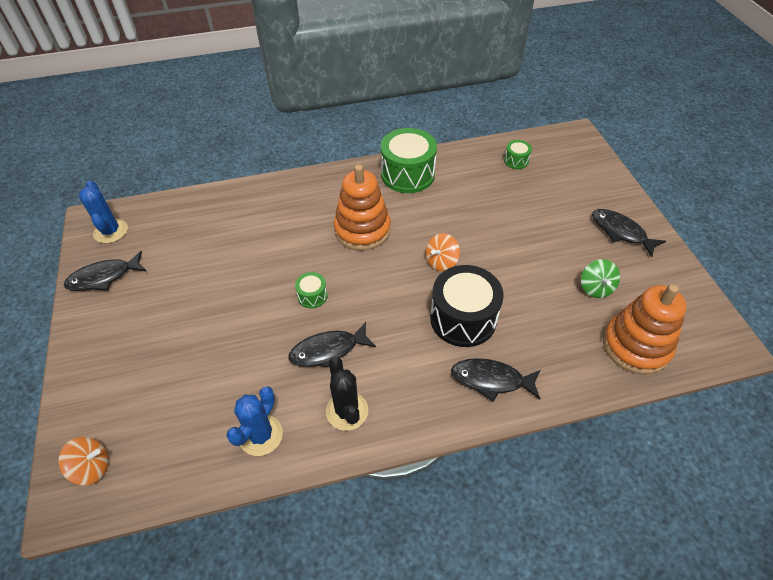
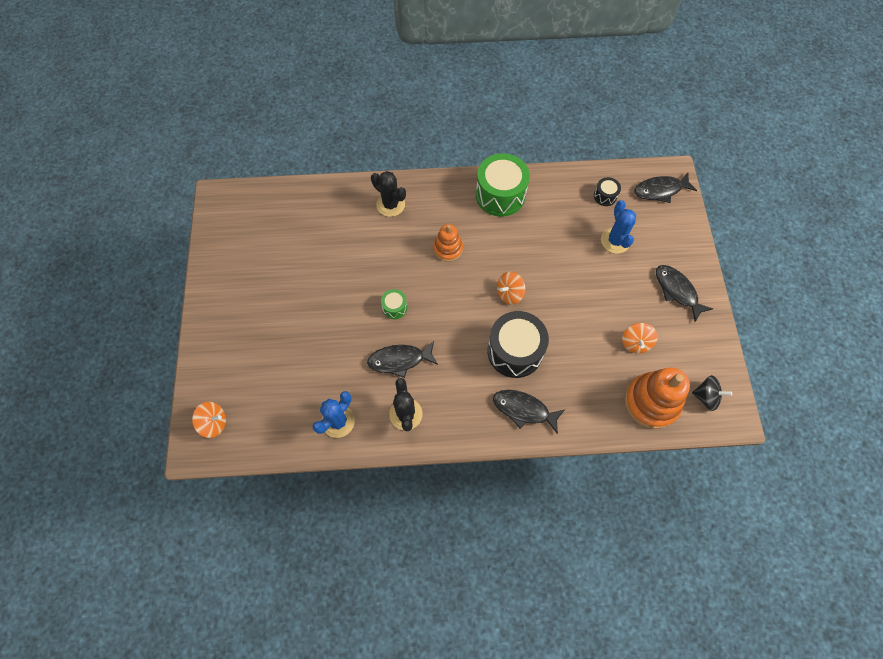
camera: 10 degrees right, 15 degrees up
black fish [63,251,147,291] -> black fish moved to [634,173,697,203]
blue cactus [79,181,128,243] -> blue cactus moved to [601,200,636,254]
orange stacking toy [334,164,391,251] -> orange stacking toy [433,224,463,262], size x0.59
green drum [504,140,532,169] -> black drum [594,177,621,206]
green spinning top [581,259,620,298] -> orange spinning top [622,323,658,353]
none -> black cactus [371,171,406,217]
none -> black spinning top [692,375,732,411]

